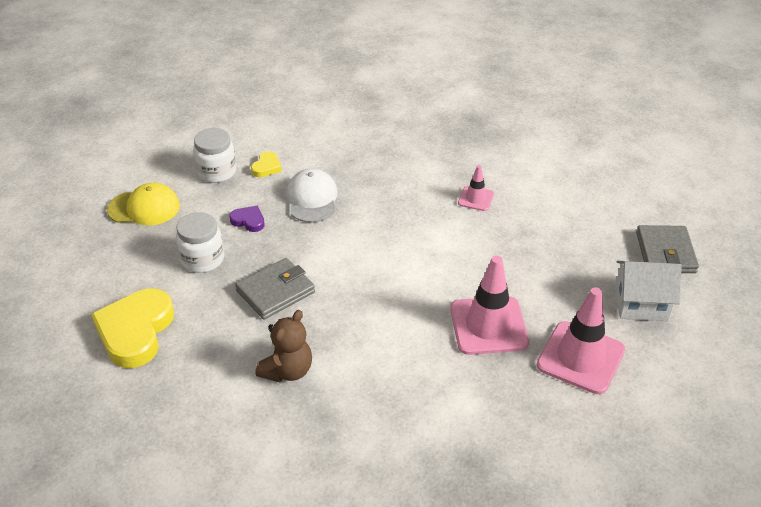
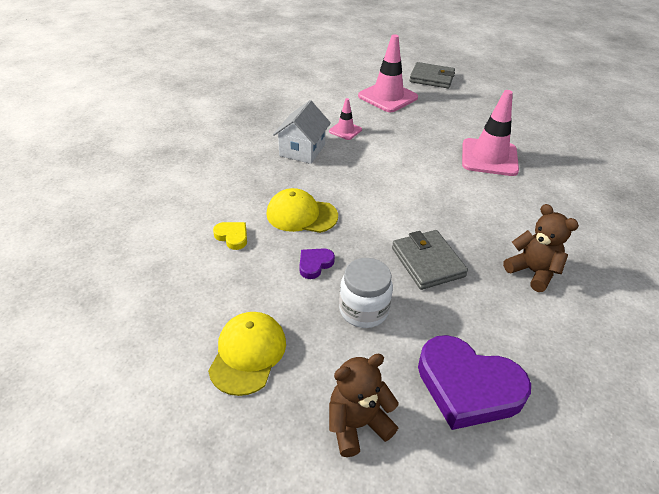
camera: 75 degrees left, 0 degrees up
yellow heart [91,288,174,368] -> purple heart [418,335,531,430]
white jar [193,128,236,183] -> none
white cap [286,169,338,223] -> yellow cap [266,188,338,233]
pink traffic cone [537,287,625,394] -> pink traffic cone moved to [358,34,418,112]
white house [615,261,682,321] -> white house moved to [273,100,331,164]
none -> brown teddy bear [329,354,399,457]

